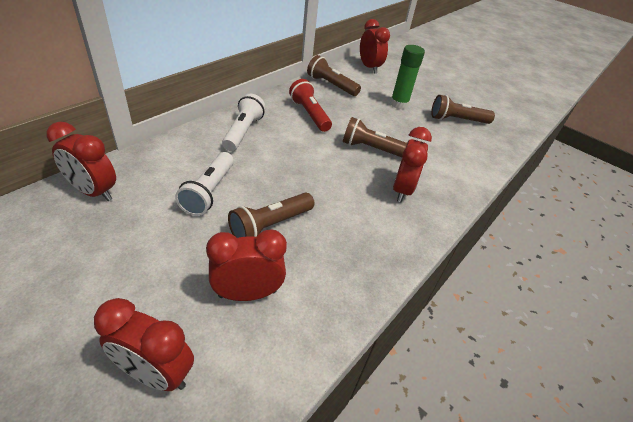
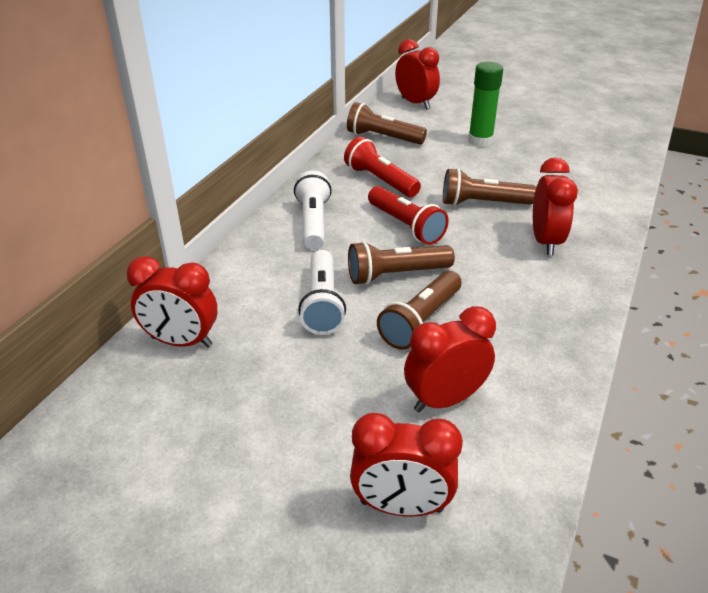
camera: 10 degrees left, 5 degrees down
brown flashlight [431,95,495,124] -> brown flashlight moved to [348,241,455,285]
none -> red flashlight [368,186,449,245]

